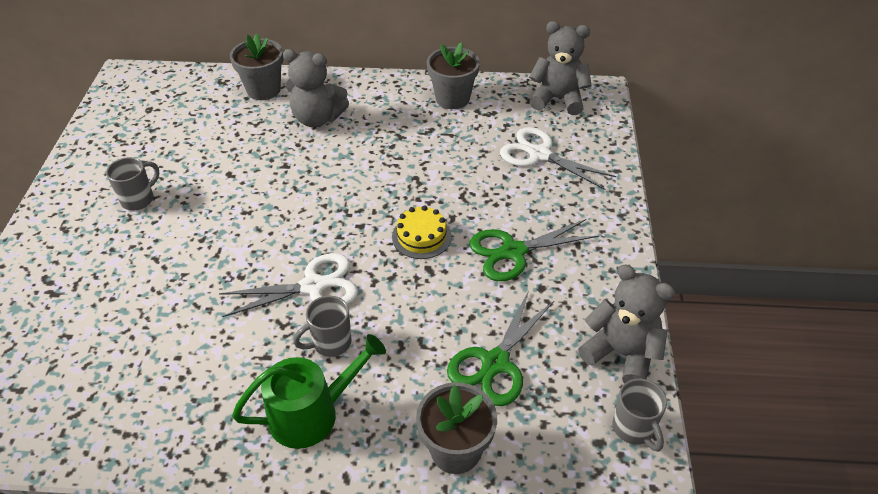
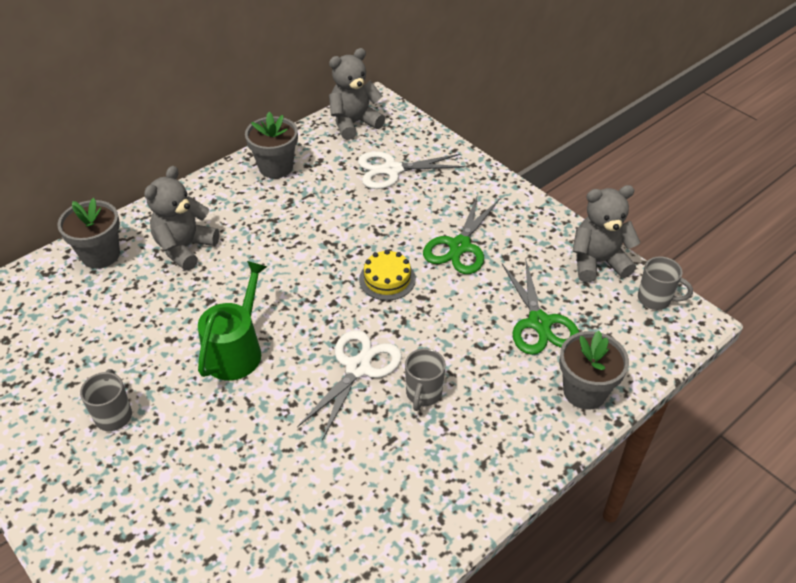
camera: 45 degrees left, 0 degrees up
green watering can [232,334,386,449] -> green watering can moved to [198,261,268,380]
grey teddy bear [283,49,349,127] -> grey teddy bear turned 150 degrees clockwise [144,166,219,271]

